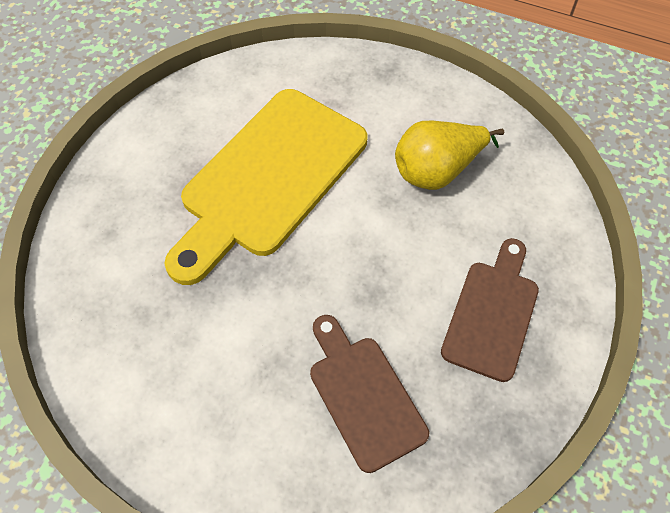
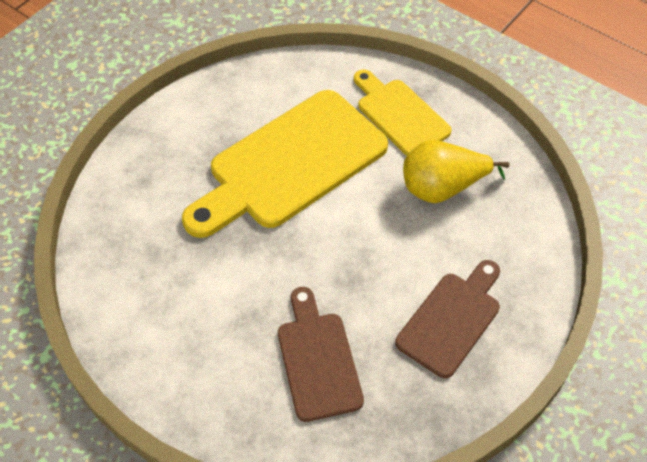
camera: 15 degrees right, 5 degrees down
none -> yellow cutting board [354,70,452,156]

